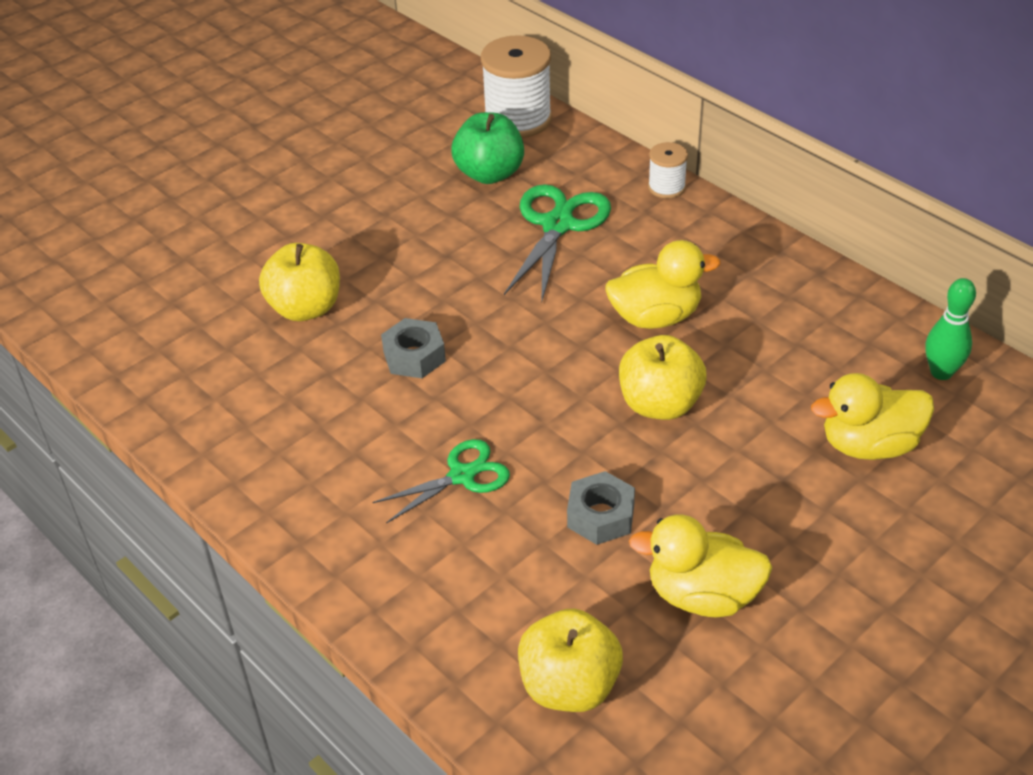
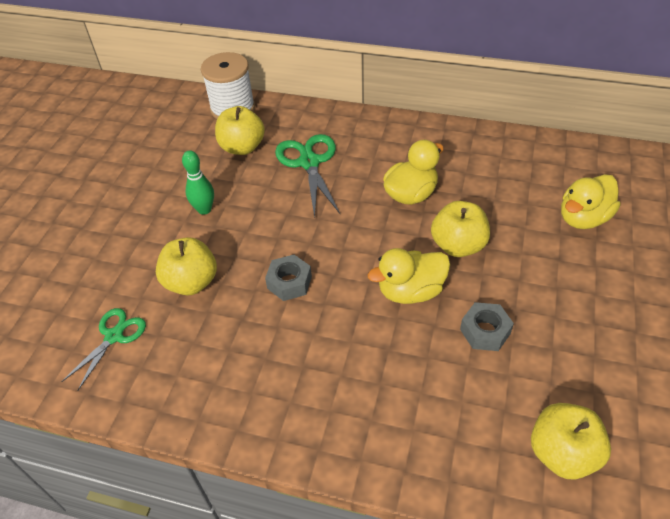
camera: 30 degrees left, 5 degrees up
green scissors [372,439,510,524] -> green scissors moved to [61,308,146,391]
green apple [451,112,524,184] -> yellow apple [215,106,265,155]
yellow duck [629,514,772,617] -> yellow duck moved to [367,248,450,304]
white spool [648,142,688,199] -> none
green bowling pin [925,278,976,380] -> green bowling pin moved to [182,150,214,215]

